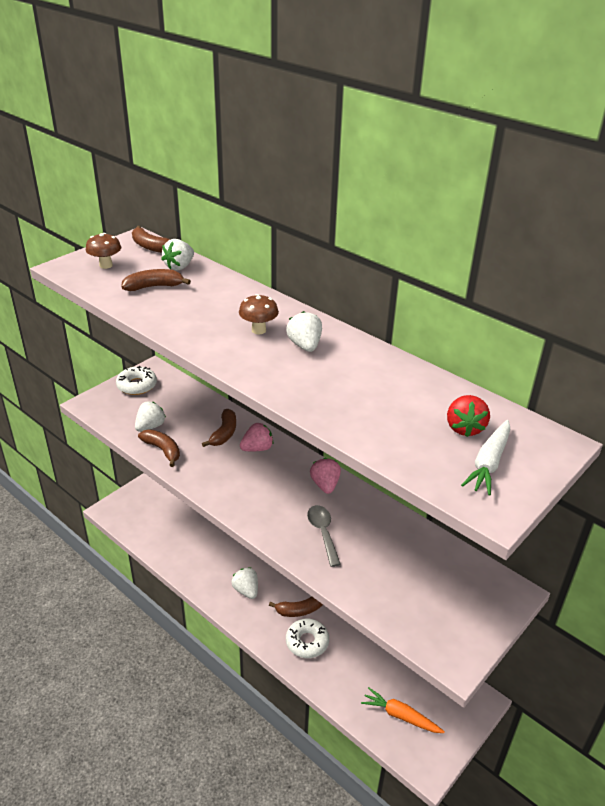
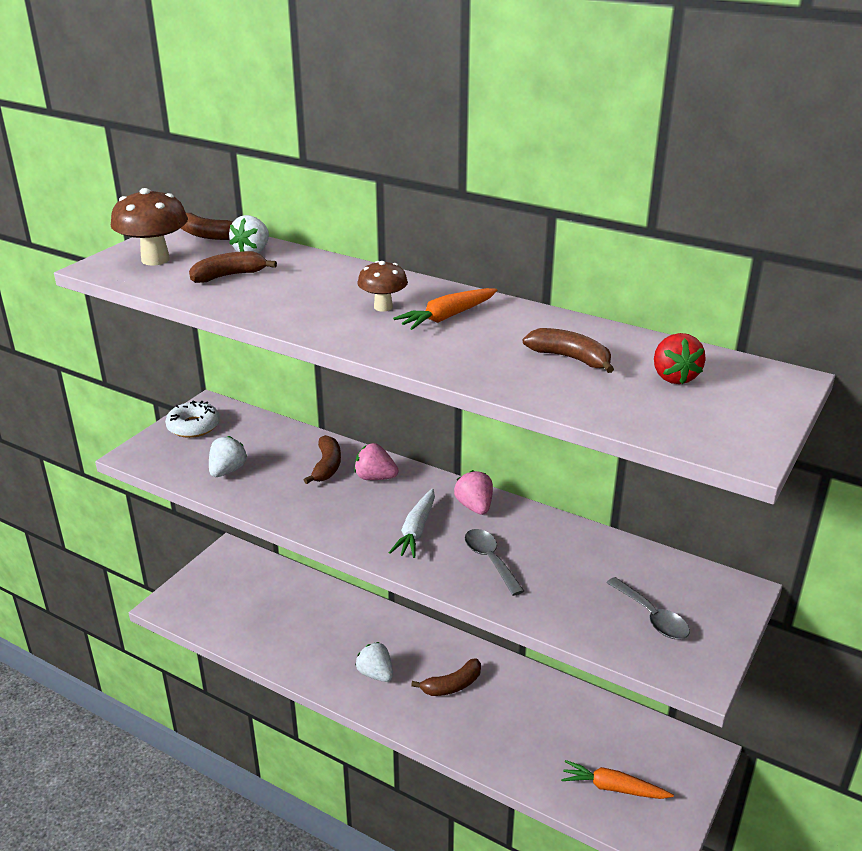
camera: 10 degrees left, 5 degrees down
brown mushroom [86,233,121,269] -> brown mushroom [111,188,188,266], size x1.63
brown banana [138,429,180,467] -> brown banana moved to [523,328,614,373]
pink strawberry [240,422,274,451] -> pink strawberry turned 120 degrees counterclockwise [354,443,399,480]
white strawberry [286,311,322,352] -> orange carrot [393,288,497,330]
white donut [286,619,329,658] -> none
white carrot [461,420,510,496] -> white carrot moved to [389,489,435,558]
none -> grey spoon [606,577,690,639]

